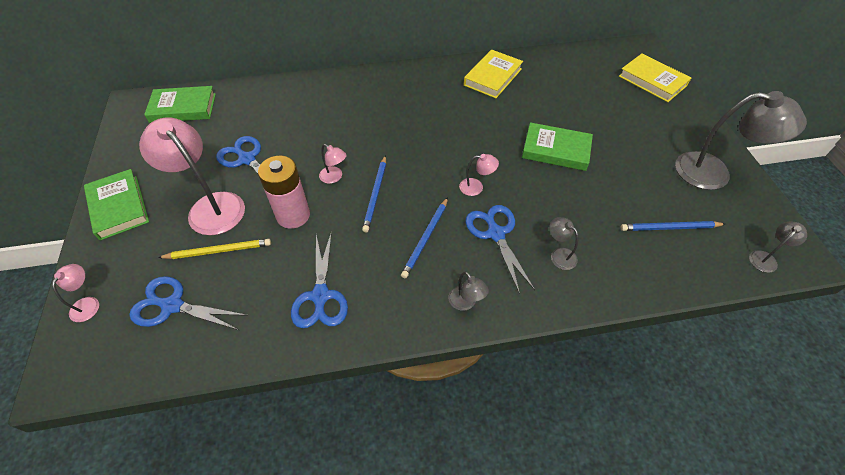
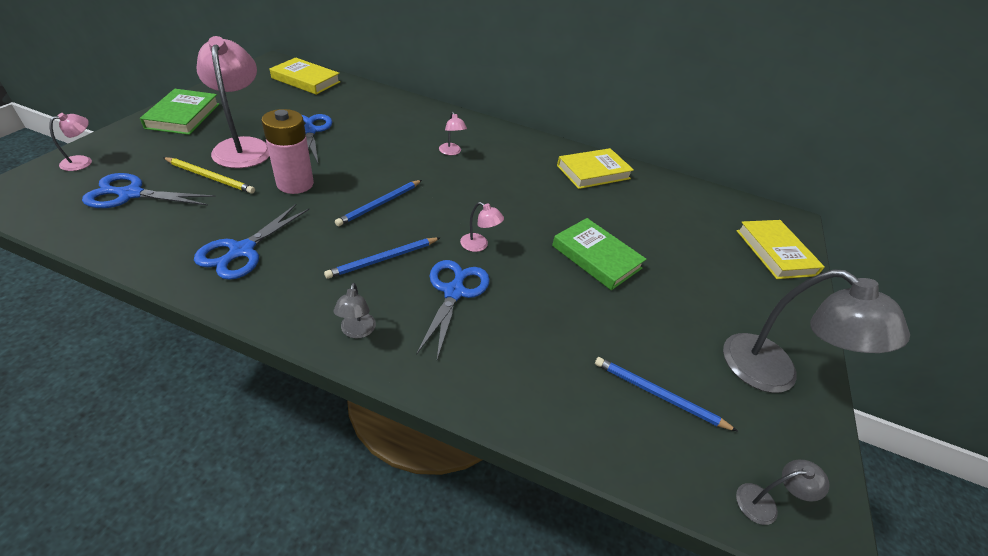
camera: 25 degrees right, 10 degrees down
blue scissors [129,276,248,330] -> blue scissors turned 45 degrees counterclockwise [82,173,216,208]
green book [144,86,216,123] -> yellow book [270,58,340,95]
pink lamp [319,144,347,184] -> pink lamp moved to [439,112,467,155]
grey lamp [549,217,578,270] -> none

